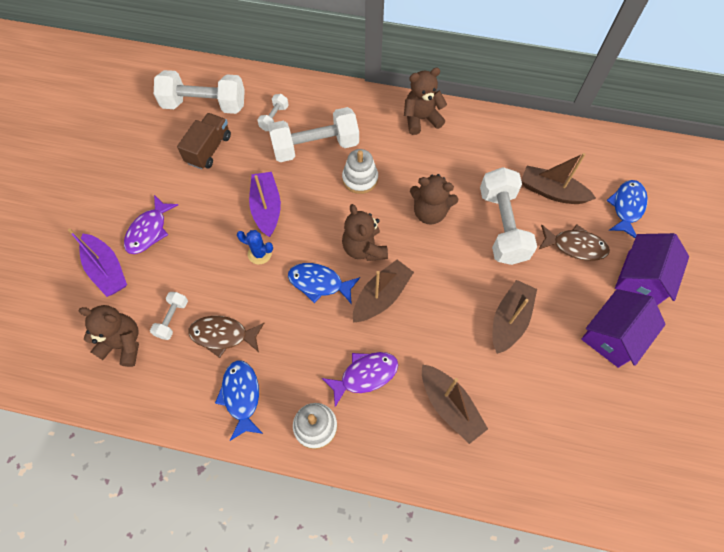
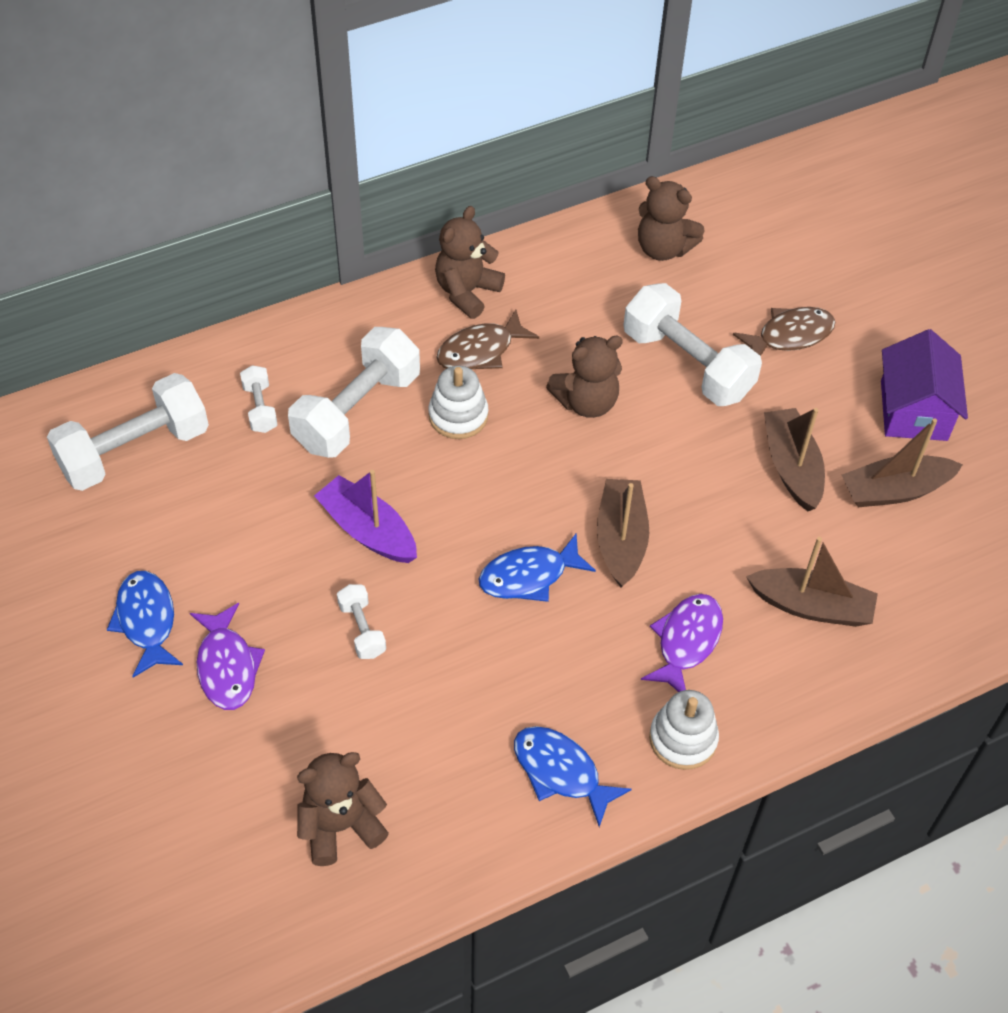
camera: 40 degrees left, 10 degrees down
purple boat [68,228,127,297] -> none
white dumbbell [150,292,188,340] -> white dumbbell moved to [337,584,386,659]
brown truck [177,113,231,169] -> none
brown fish [188,316,264,358] -> brown fish moved to [436,309,539,370]
blue cactus [237,230,273,264] -> none
brown teddy bear [342,204,388,261] -> brown teddy bear moved to [638,176,704,261]
brown boat [521,153,596,204] -> brown boat moved to [842,418,963,507]
blue fish [606,180,648,238] -> blue fish moved to [107,571,183,678]
purple house [615,233,689,305] -> none

